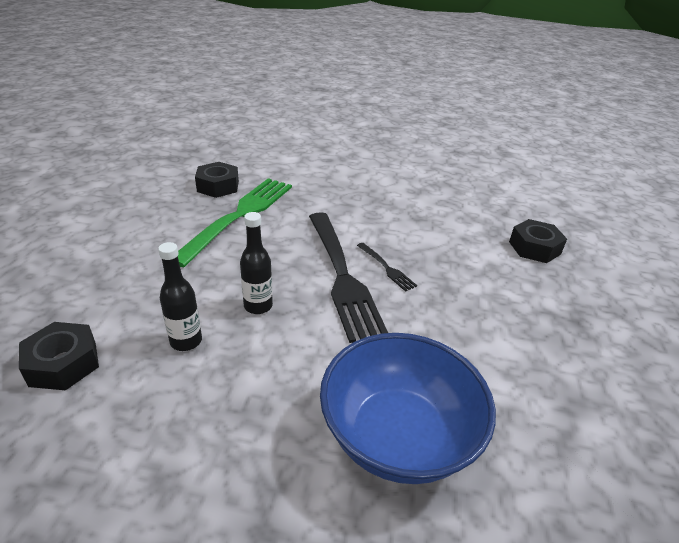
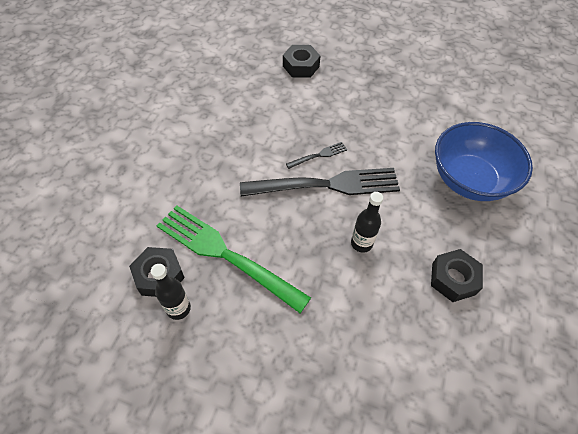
camera: 80 degrees left, 20 degrees up
black nut [19,322,99,390] -> black nut moved to [431,249,483,302]
black bottle [158,242,202,351] -> black bottle moved to [151,264,191,320]

